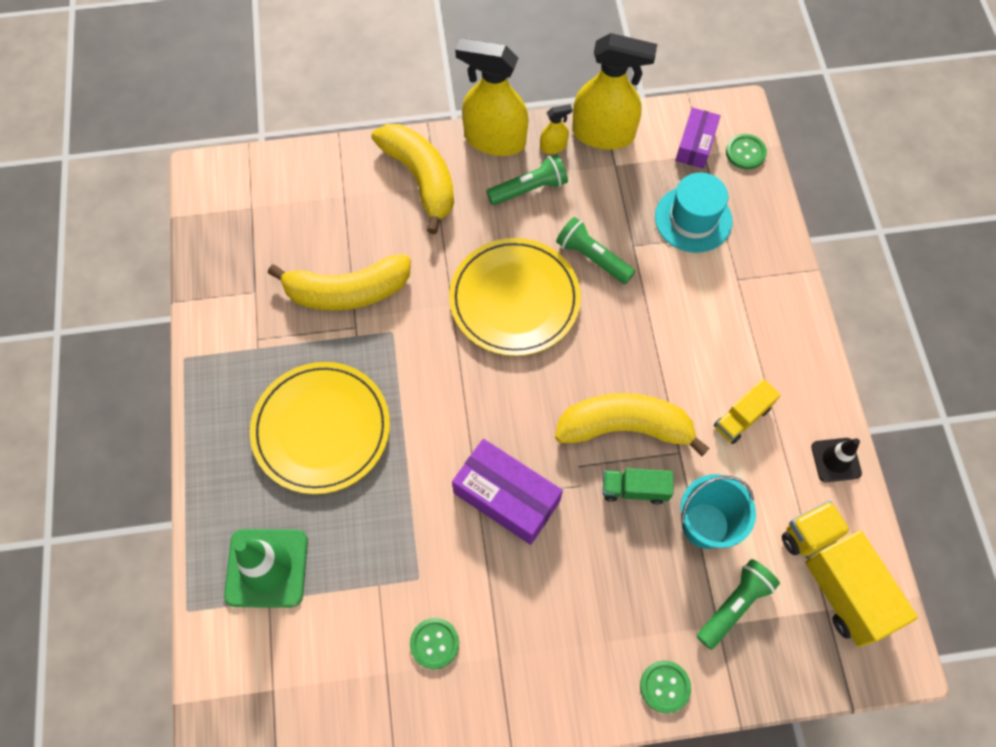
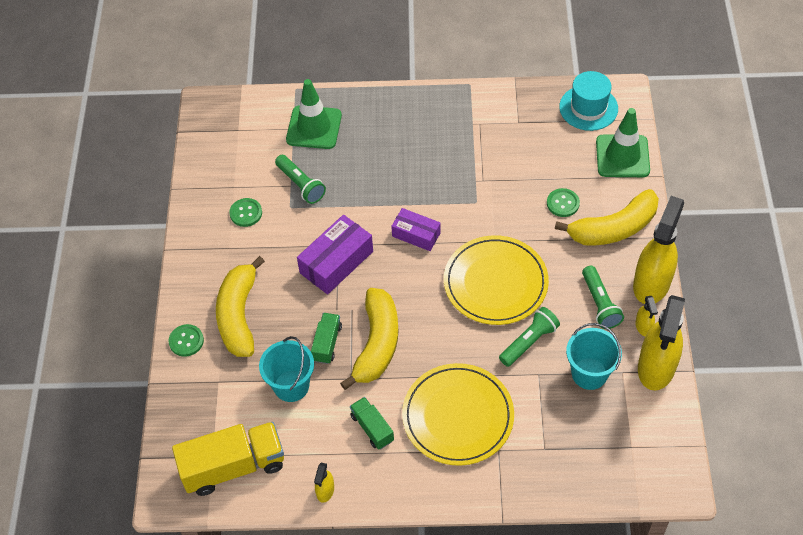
camera: 100 degrees right, 10 degrees down
yellow plate [250,362,390,494] -> yellow plate moved to [402,363,514,466]
yellow banana [268,254,411,311] -> yellow banana moved to [216,256,265,357]
turquoise hat [655,173,733,253] -> turquoise hat moved to [559,71,618,131]
purple box [675,108,721,169] -> purple box moved to [391,208,441,251]
green flashlight [697,559,780,650] -> green flashlight moved to [275,155,326,204]
yellow truck [714,379,781,444] -> green truck [350,397,394,450]
green button [726,134,767,169] -> green button moved to [547,188,580,217]
black traffic cone [811,438,862,482] -> yellow spray bottle [314,463,334,503]
none -> turquoise bucket [566,323,622,390]
none -> green traffic cone [596,108,650,177]

